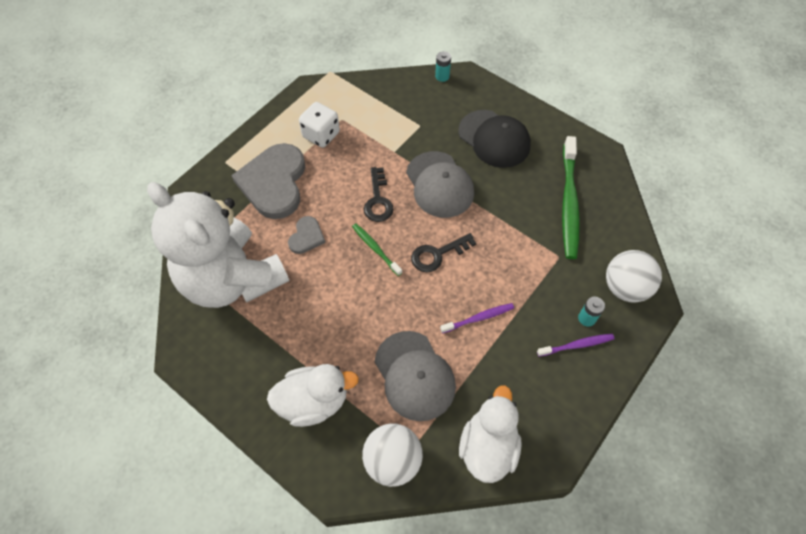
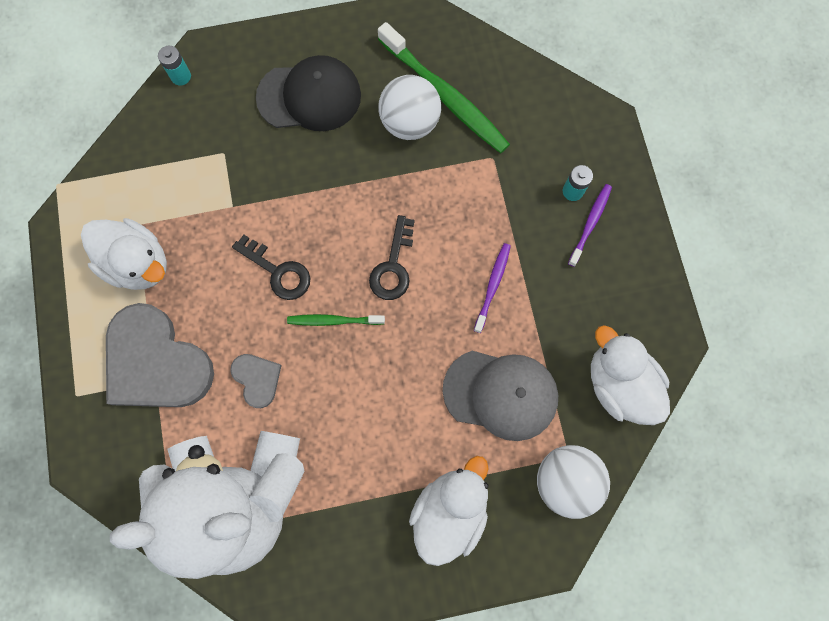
camera: 50 degrees left, 15 degrees up
white dice [299,102,340,148] -> white duck [81,218,167,290]
grey cap [406,151,474,218] -> none
white ball [606,250,662,302] -> white ball moved to [378,75,441,140]

